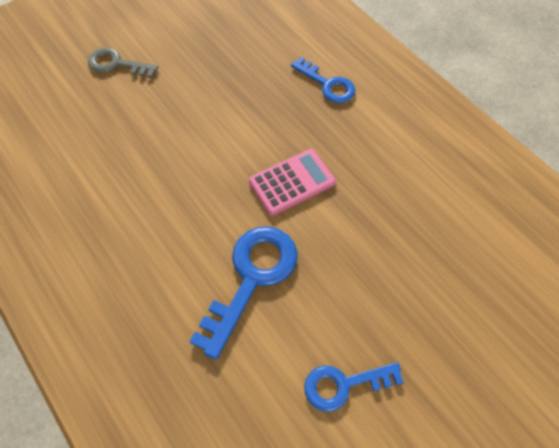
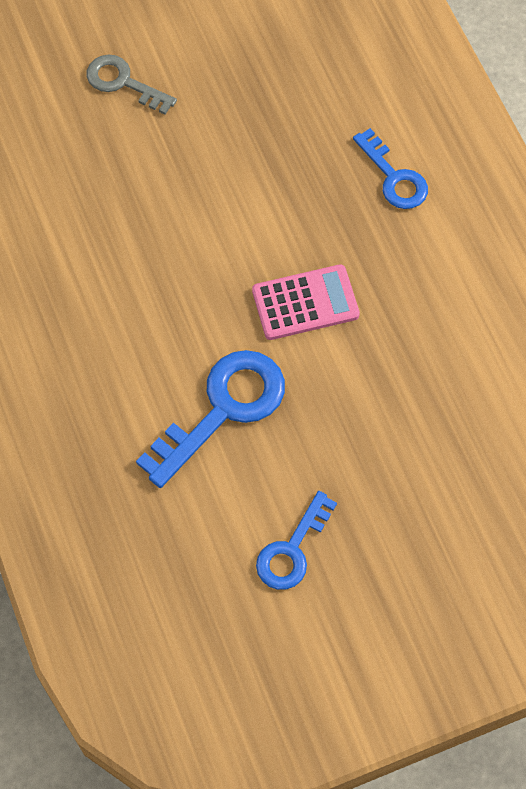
camera: 15 degrees right, 5 degrees up
blue key [304,362,403,412] -> blue key turned 60 degrees counterclockwise [256,491,337,590]

